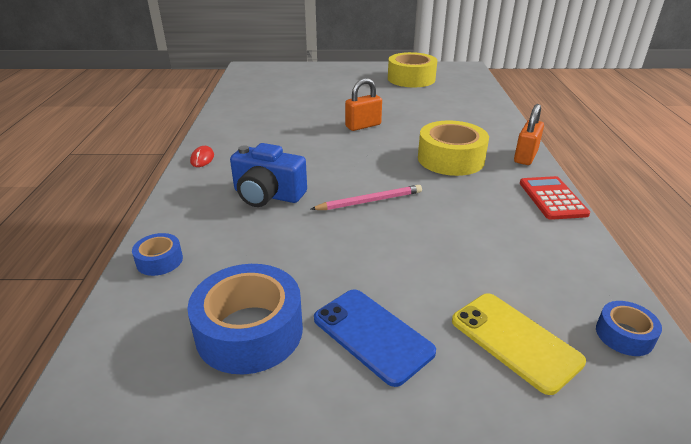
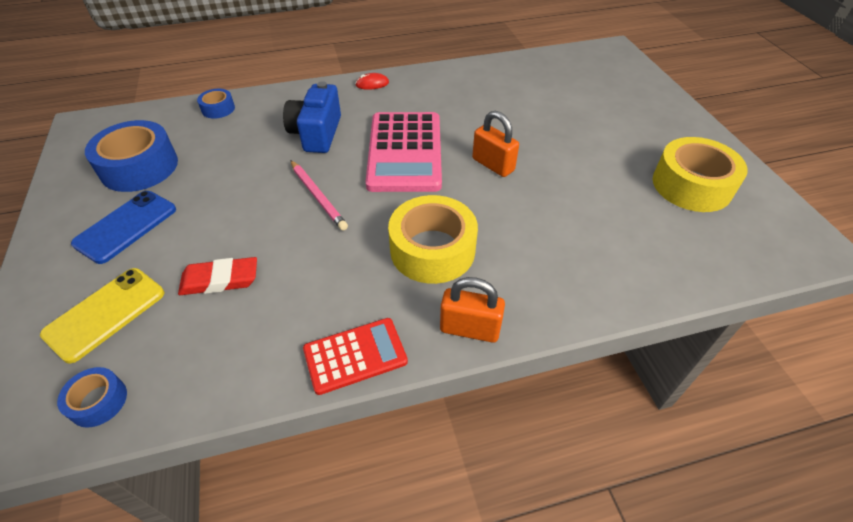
camera: 75 degrees right, 15 degrees up
none -> red eraser [178,257,257,295]
none -> pink calculator [365,112,442,192]

